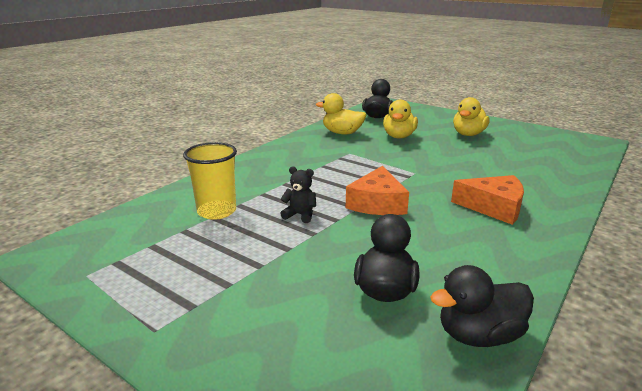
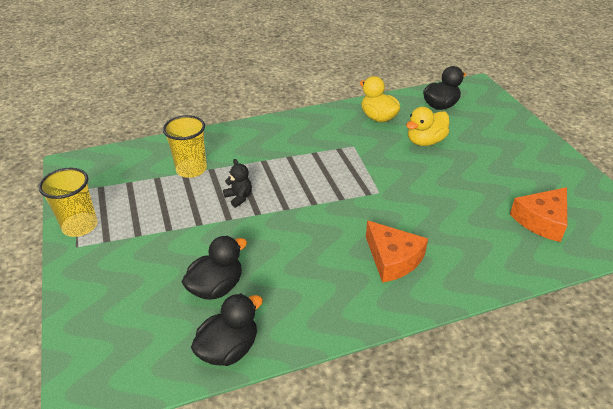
camera: 35 degrees right, 15 degrees up
orange cheese [346,166,409,215] -> orange cheese moved to [510,187,567,242]
black duck [430,265,534,347] -> black duck turned 120 degrees clockwise [191,293,263,366]
yellow duck [453,97,490,136] -> none
none -> yellow cup [39,168,98,237]

